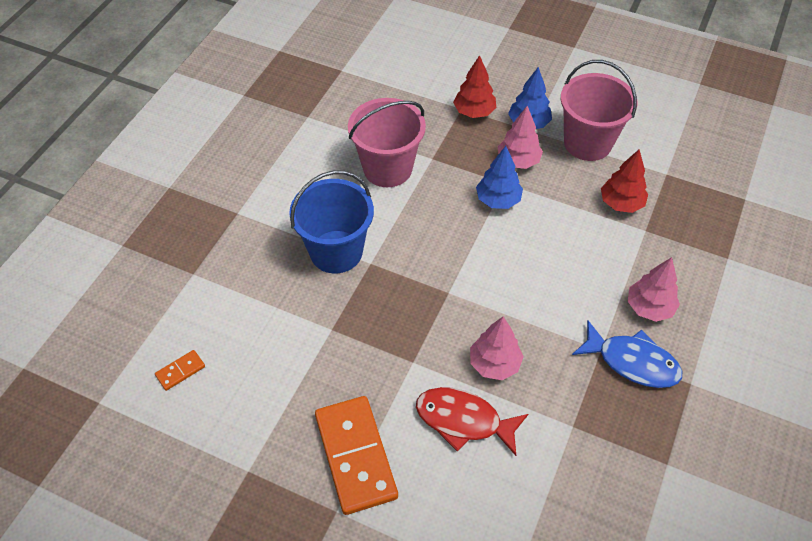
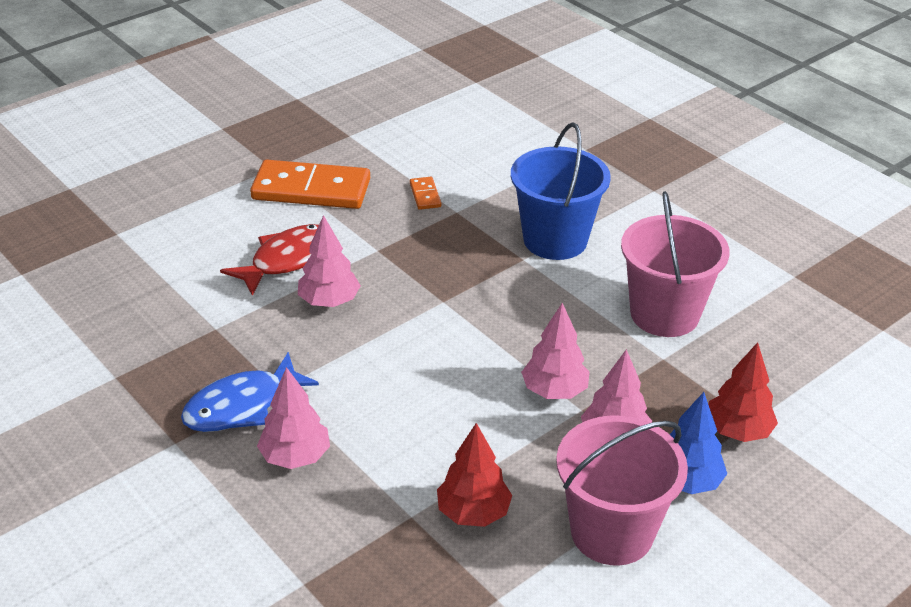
camera: 115 degrees right, 15 degrees down
orange domino [155,350,205,391] -> orange domino moved to [410,177,441,210]
blue tree [476,146,523,209] -> pink tree [521,303,590,399]

